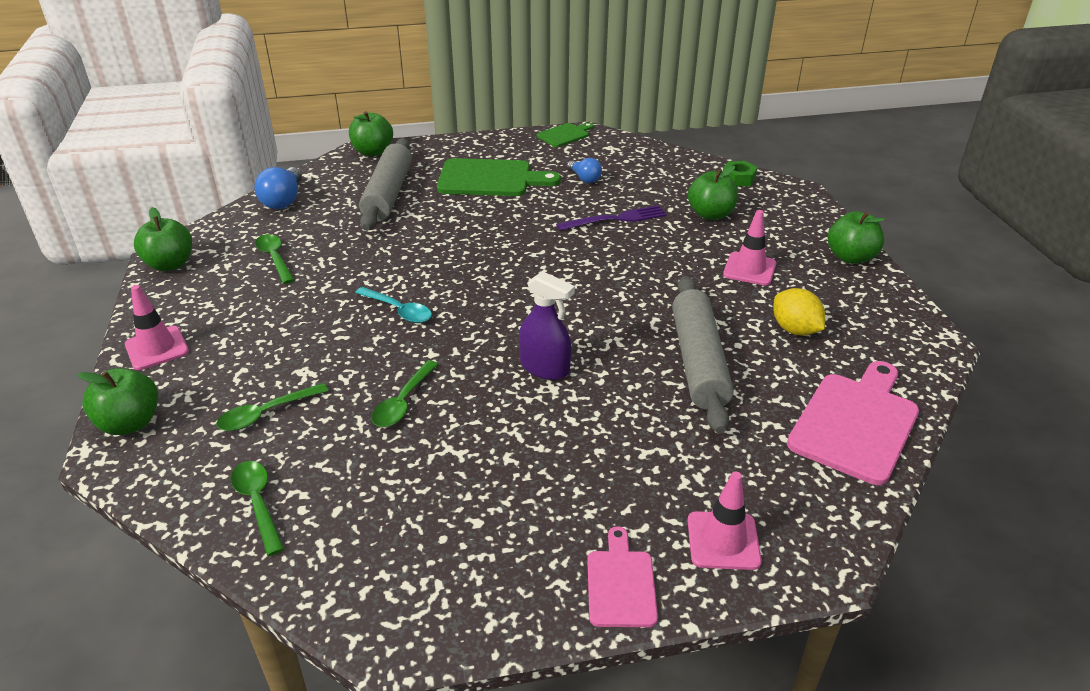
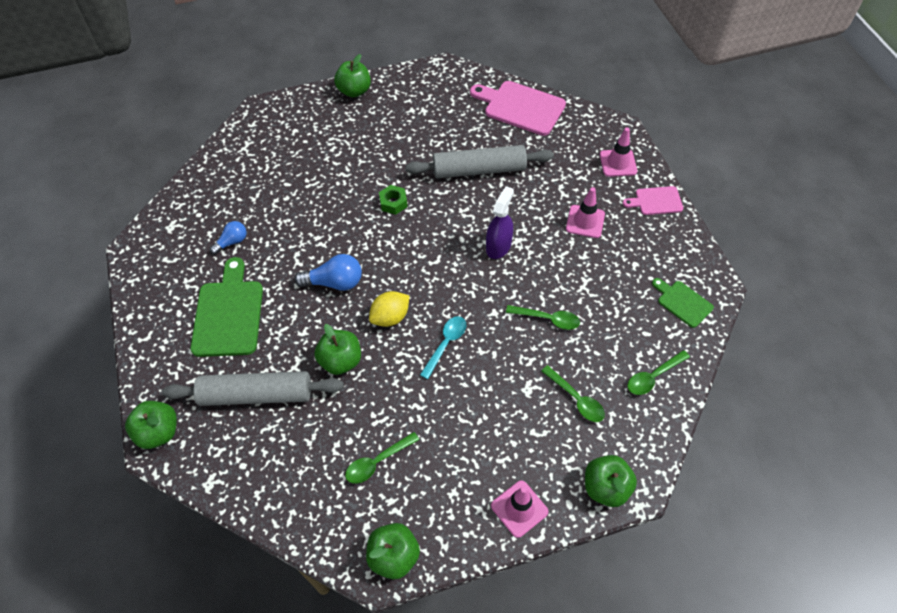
camera: 95 degrees left, 20 degrees up
blue light bulb [255,167,302,209] -> blue light bulb moved to [294,254,362,291]
green cutting board [537,123,594,147] -> green cutting board moved to [652,278,714,328]
purple fork [556,205,667,231] -> none
green apple [688,166,738,220] -> green apple moved to [314,324,361,375]
green nut [723,161,757,187] -> green nut moved to [379,185,408,215]
pink traffic cone [723,210,776,286] -> pink traffic cone moved to [566,187,605,238]
yellow lemon [773,288,825,336] -> yellow lemon moved to [369,291,409,327]

